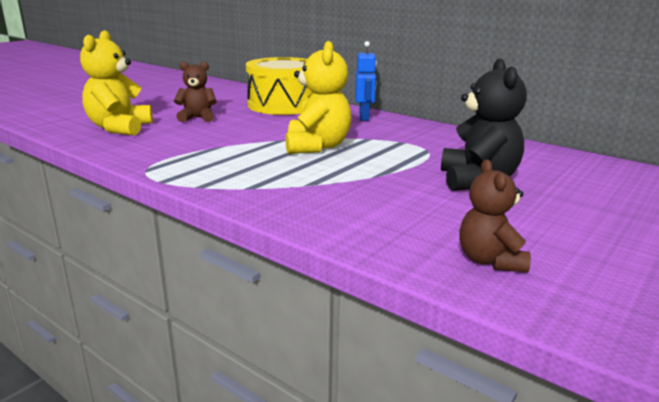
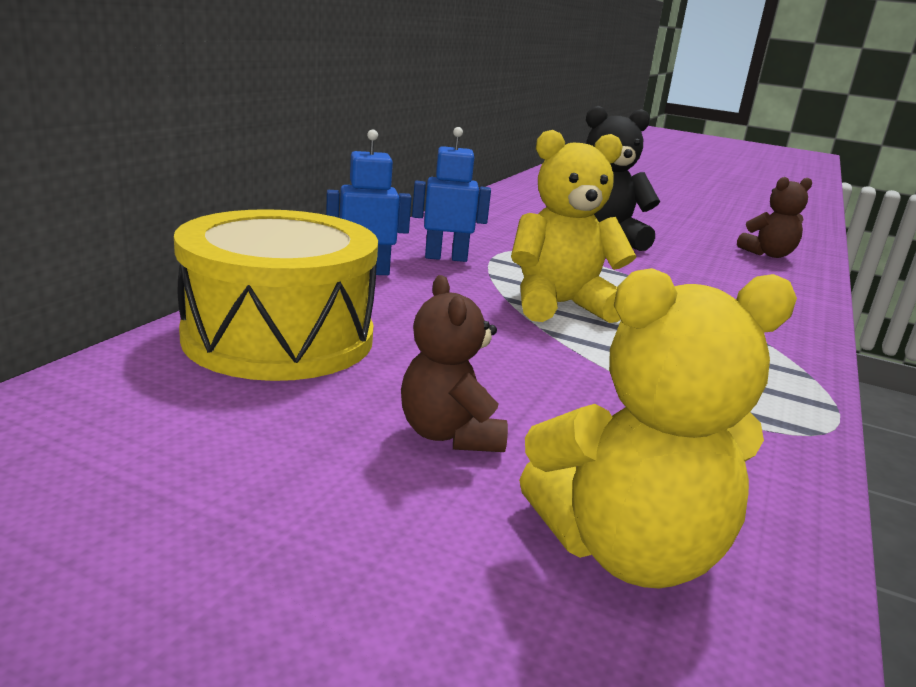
camera: 105 degrees left, 0 degrees up
none -> blue robot [412,127,491,262]

